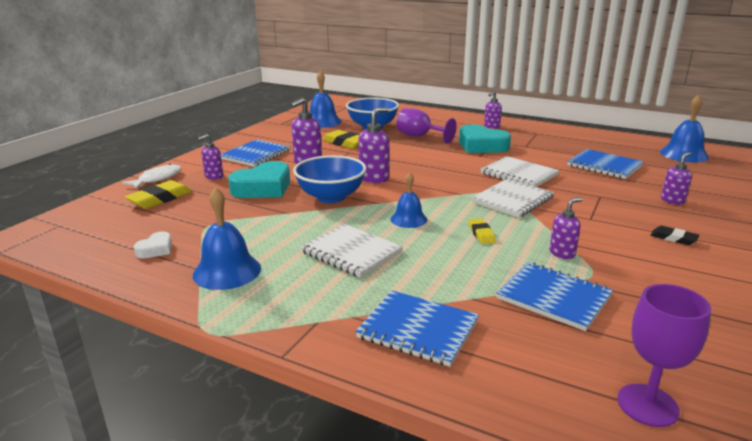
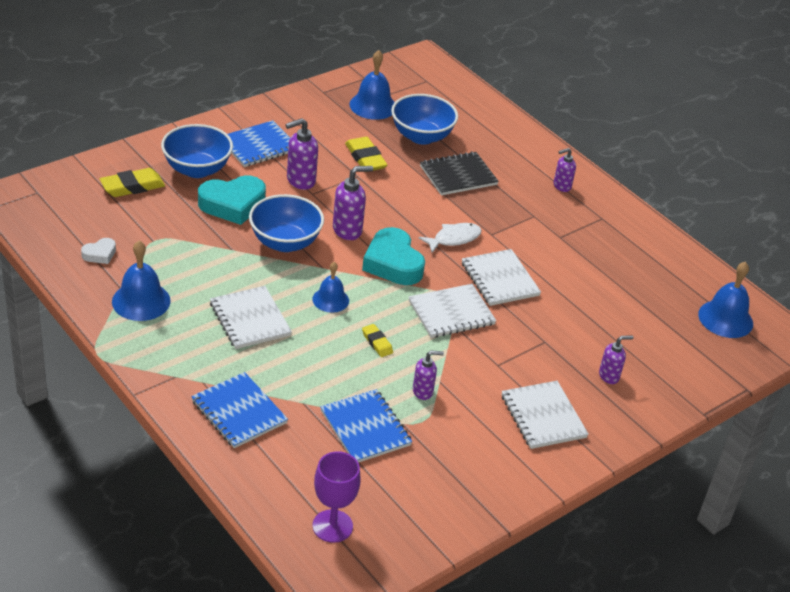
camera: 20 degrees right, 15 degrees up
white fish [122,164,182,189] -> white fish moved to [419,223,482,253]
purple soap dispenser [198,134,223,180] -> blue bowl [161,124,233,178]
purple goblet [397,108,457,144] -> black notebook [420,151,499,195]
turquoise heart [459,124,511,153] -> turquoise heart moved to [362,227,425,285]
yellow eraser [468,218,496,244] -> yellow eraser turned 45 degrees counterclockwise [362,324,393,357]
blue notebook [567,149,644,179] -> none
black eraser [650,226,699,245] -> white notebook [502,381,589,449]

